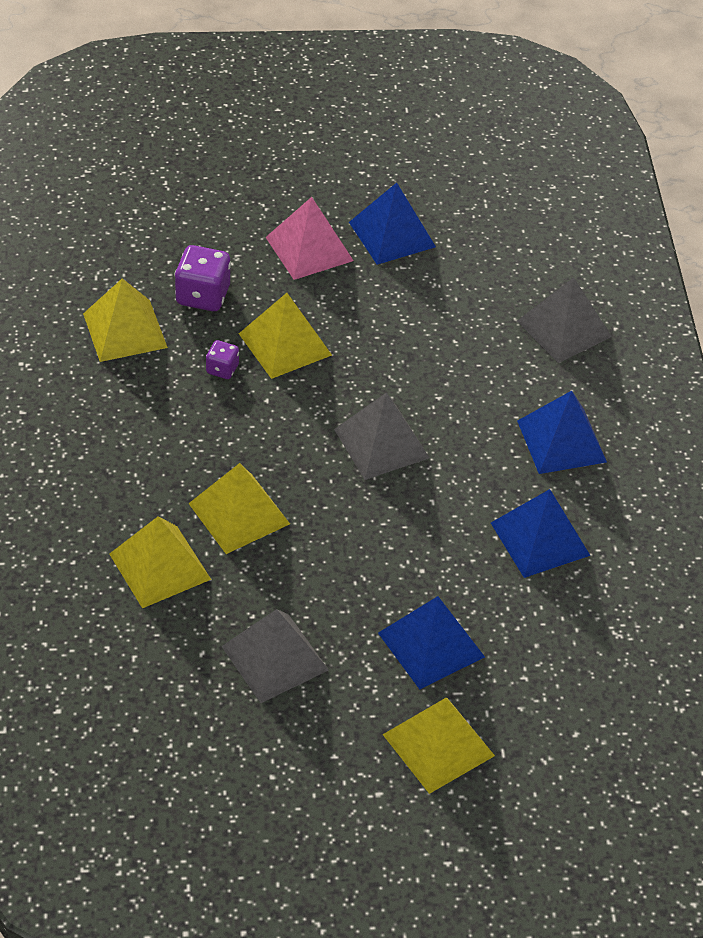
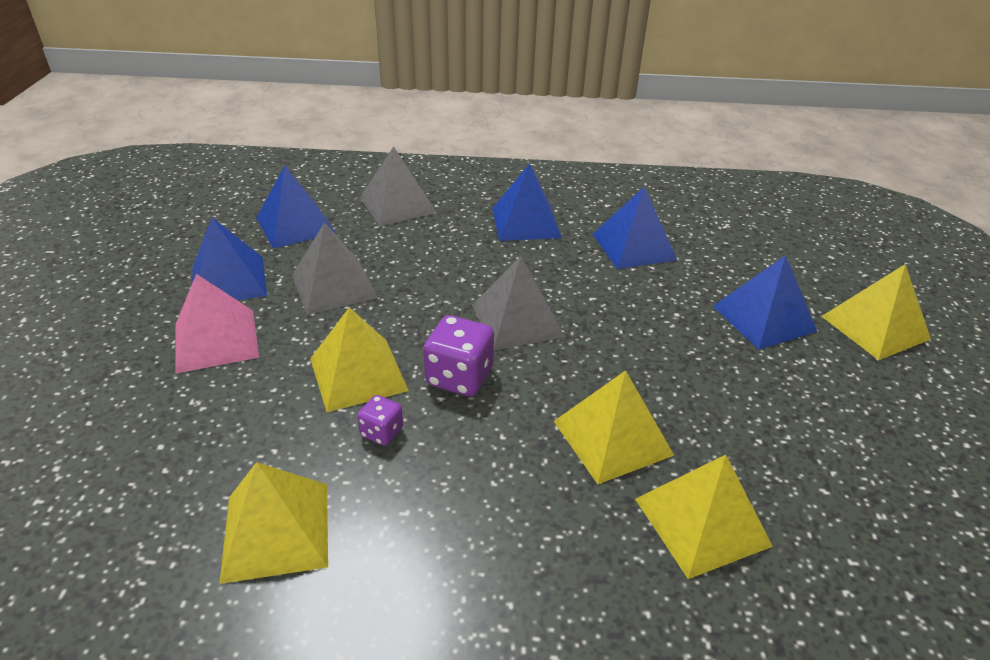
camera: 80 degrees left, 10 degrees down
purple dice [174,245,231,311] -> purple dice moved to [423,315,494,396]
grey pyramid [221,609,329,703] -> grey pyramid moved to [292,223,378,315]
none -> blue pyramid [256,165,336,249]

